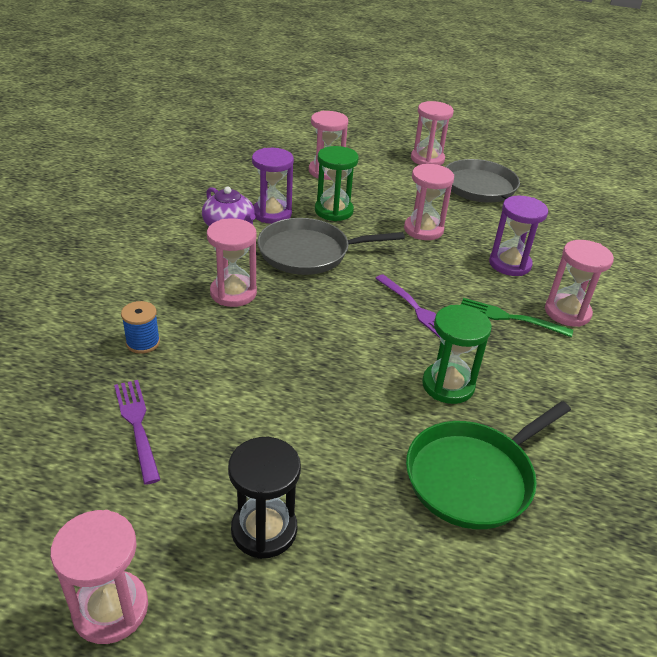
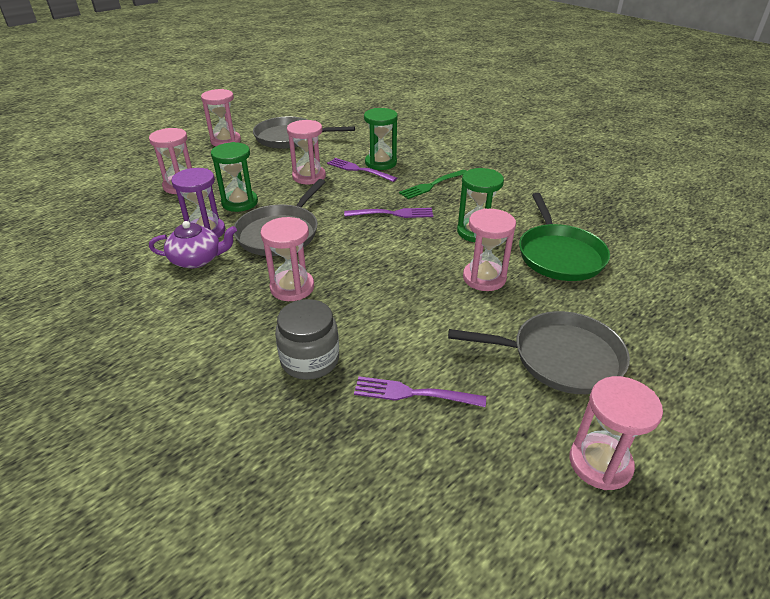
camera: 55 degrees left, 0 degrees up
blue spool [121,301,160,354] -> grey jar [275,299,339,380]
black hourglass [228,437,301,559] -> grey pan [448,311,630,394]
purple hourglass [489,196,548,276] -> green hourglass [364,108,398,170]
pink hourglass [545,240,614,327] -> pink hourglass moved to [463,208,516,291]
none -> purple fork [327,158,397,182]

